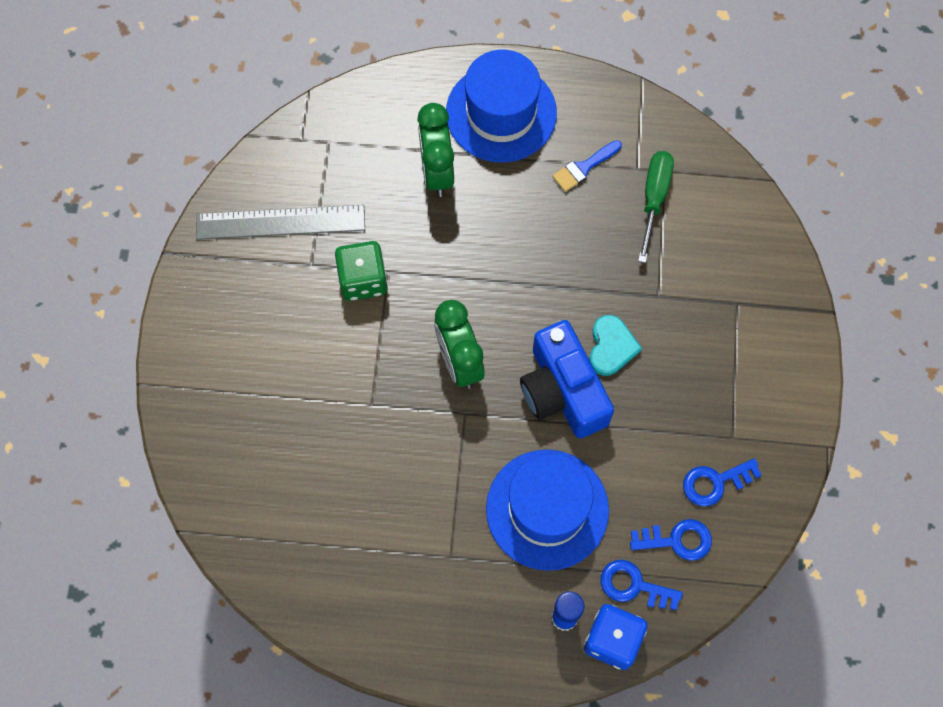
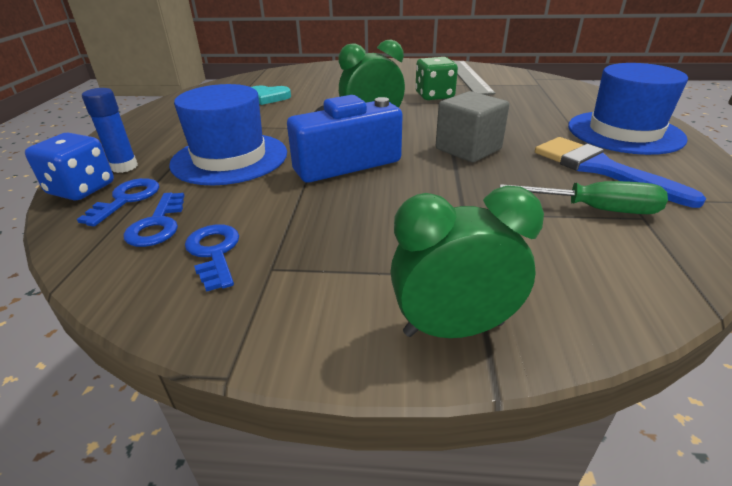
camera: 90 degrees right, 35 degrees down
green clock [417,103,454,197] -> green clock moved to [390,186,544,338]
blue brush [552,140,622,192] -> blue brush [535,137,706,208], size x1.82
turquoise heart [589,315,642,376] -> turquoise heart moved to [252,86,291,105]
none -> grey cube [436,91,509,162]

